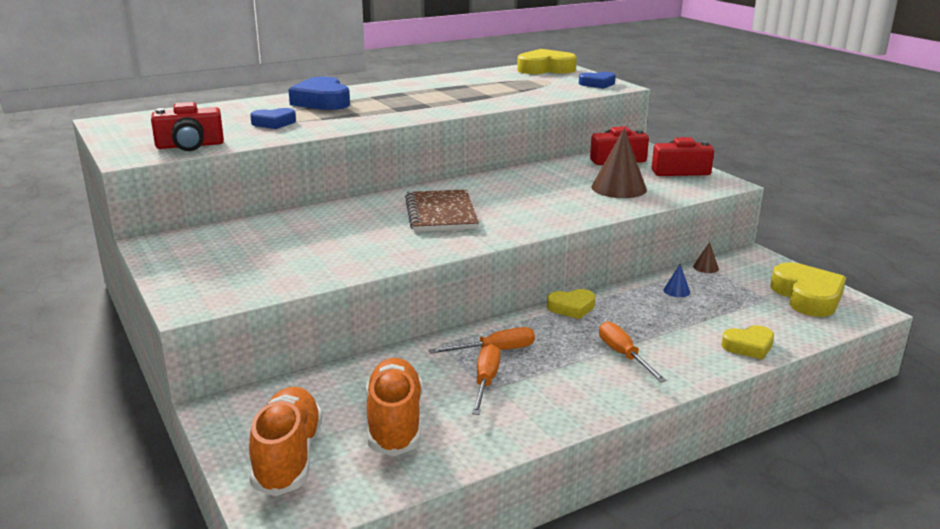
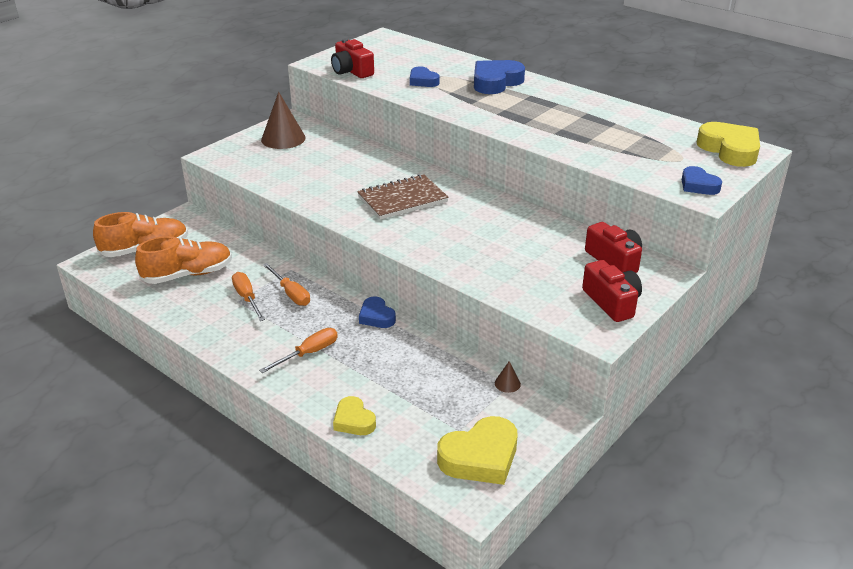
camera: 70 degrees right, 10 degrees up
orange screwdriver [472,344,501,415] -> orange screwdriver turned 105 degrees counterclockwise [232,272,265,321]
yellow heart [547,289,595,319] -> blue heart [359,297,396,328]
brown cone [592,128,647,198] -> brown cone moved to [261,92,306,149]
blue cone [663,264,690,297] -> none

